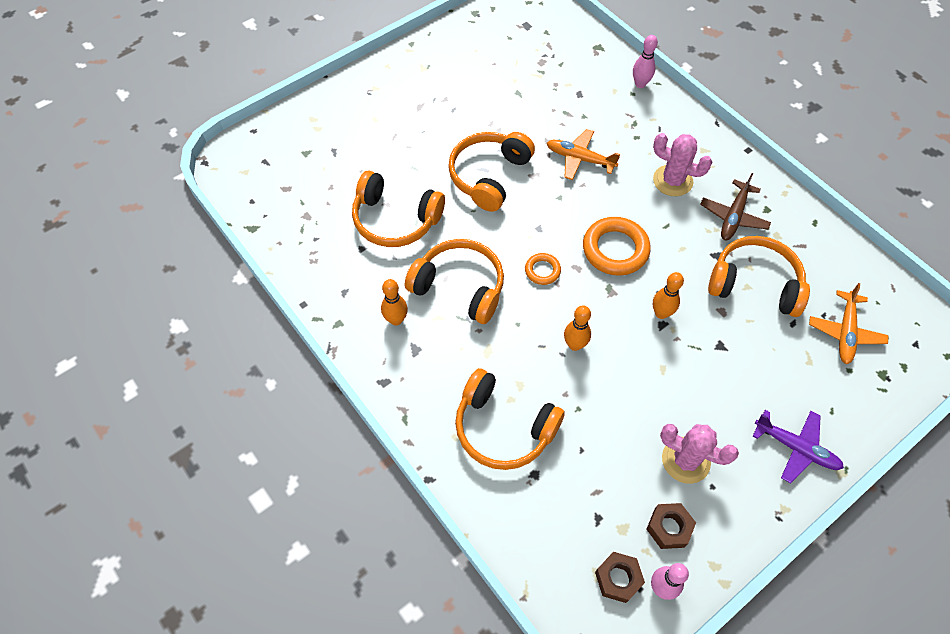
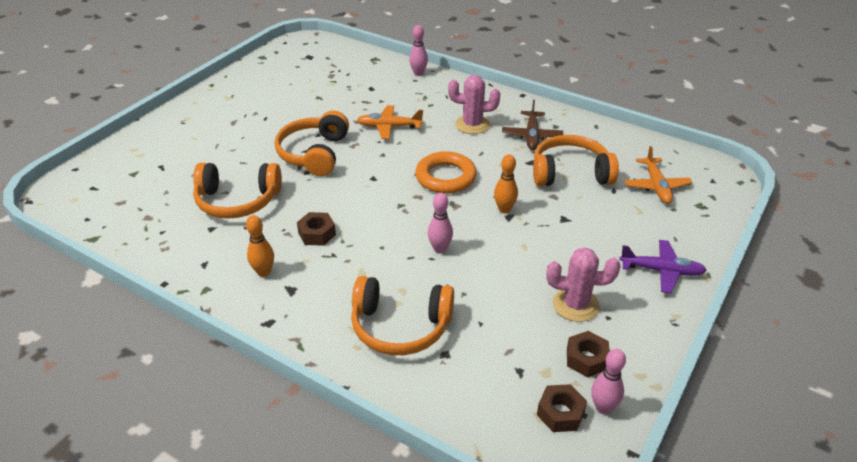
camera: 20 degrees left, 20 degrees down
orange headphones [405,239,504,324] -> brown nut [297,212,336,246]
orange ring [525,253,561,285] -> none
orange bowling pin [564,305,591,351] -> pink bowling pin [428,193,453,253]

